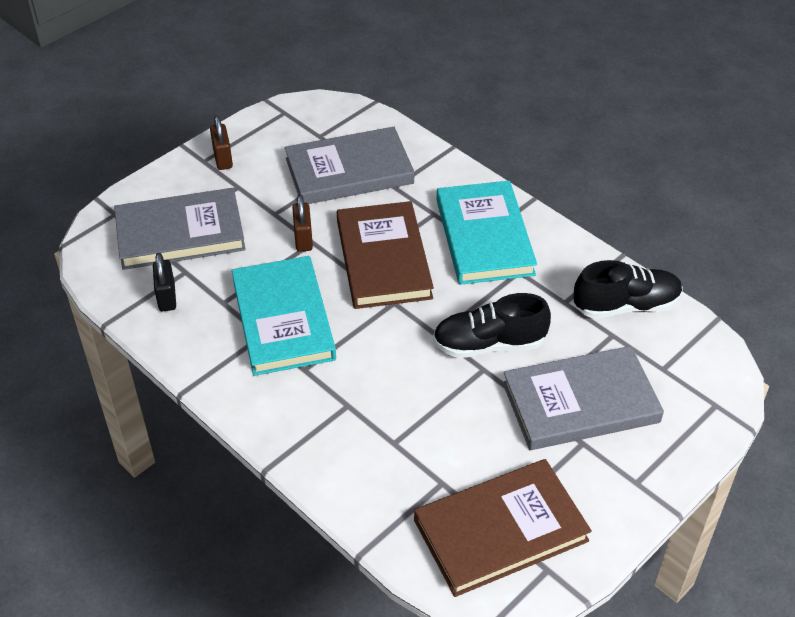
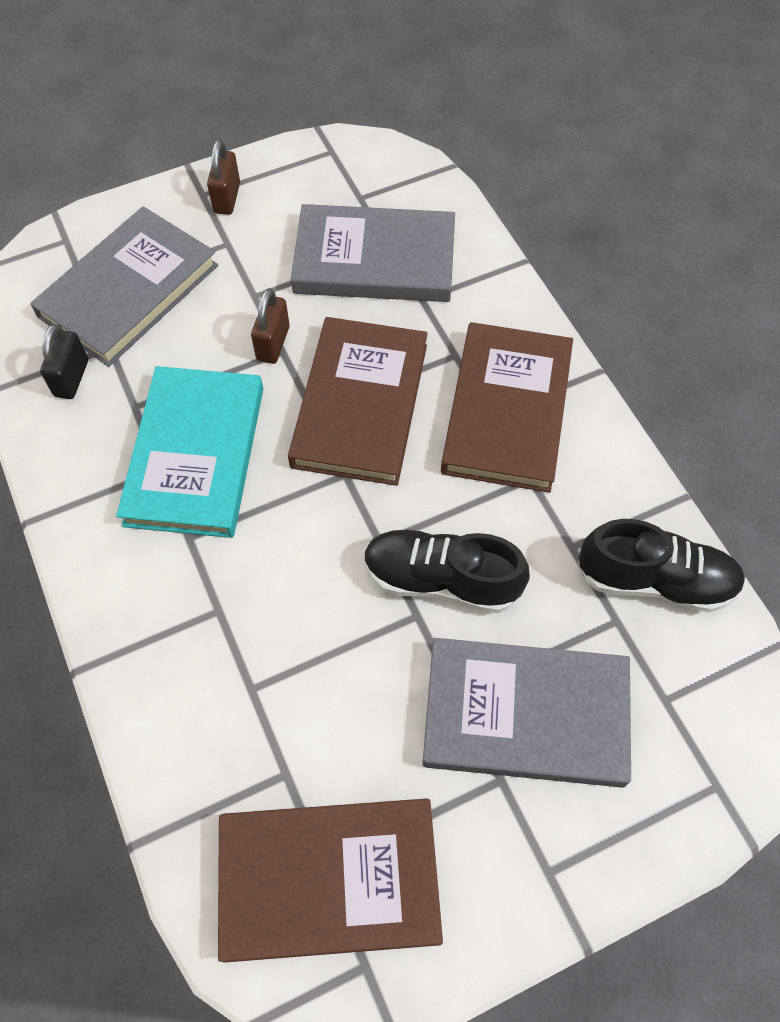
camera: 20 degrees right, 15 degrees up
grey book [114,188,246,270] -> grey book turned 60 degrees counterclockwise [30,206,218,367]
turquoise book [437,181,537,285] -> brown book [441,322,573,493]

